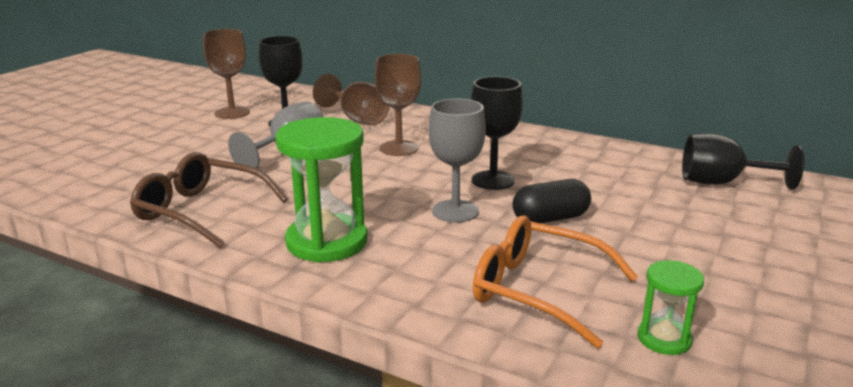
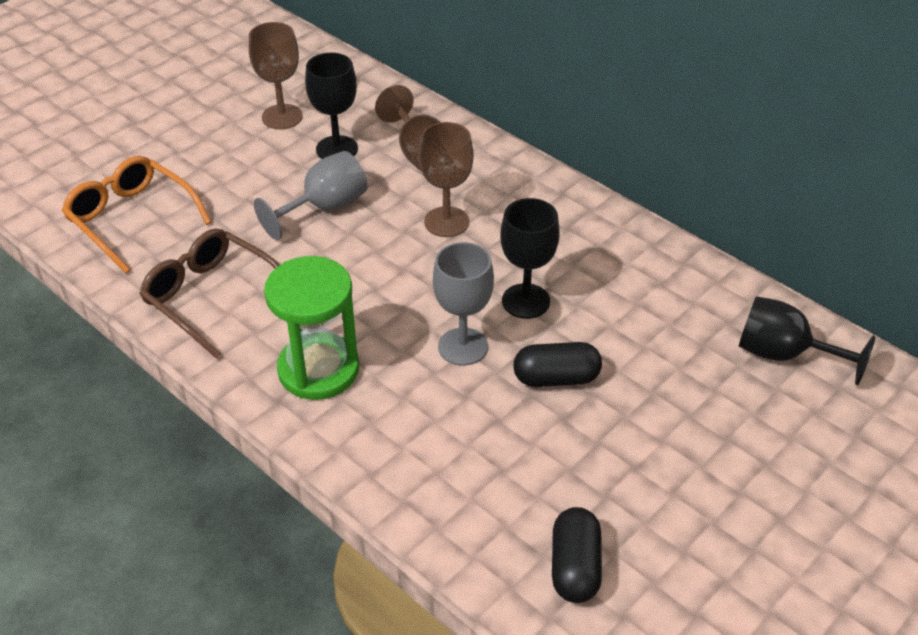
camera: 15 degrees right, 20 degrees up
orange glasses [473,216,638,348] -> orange glasses moved to [61,156,211,273]
green hourglass [638,260,704,355] -> black capsule [552,507,602,603]

